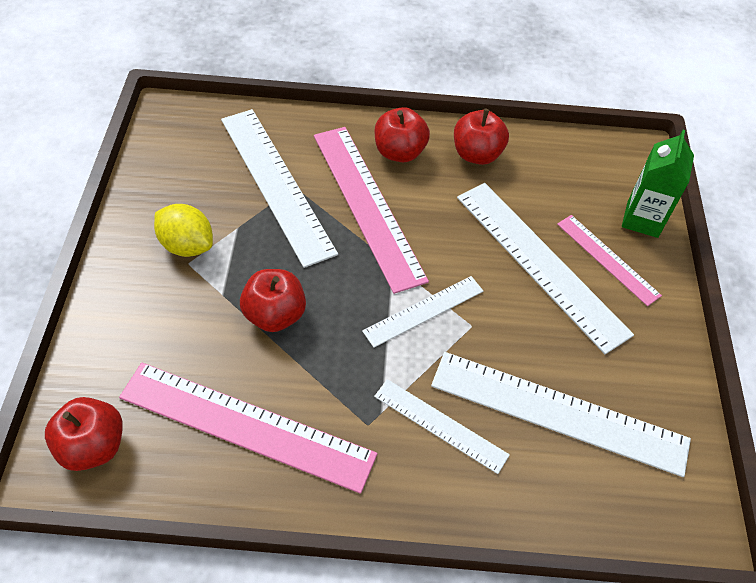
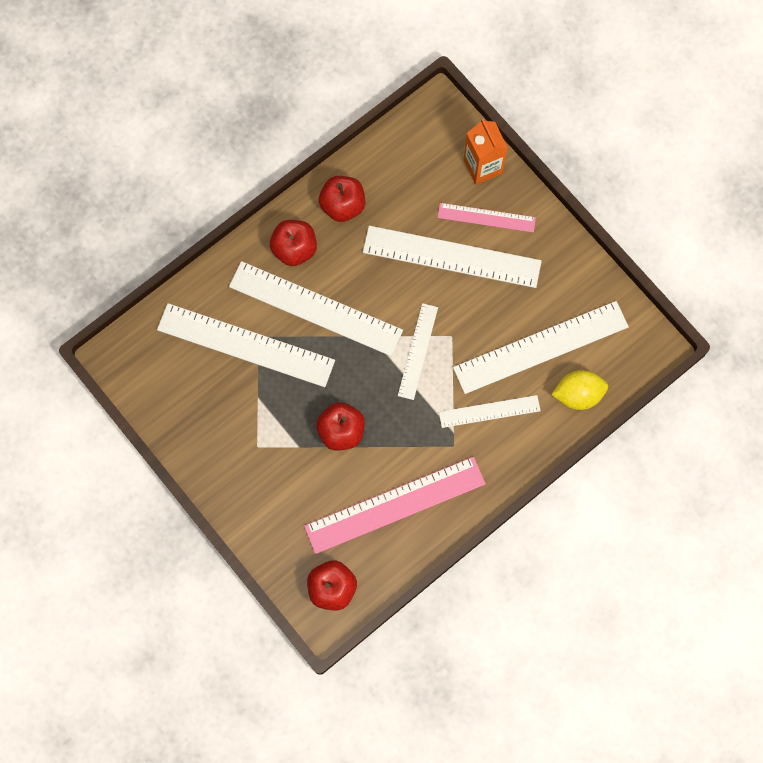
camera: 40 degrees left, 20 degrees up
yellow lemon [154,204,213,257] -> yellow lemon moved to [551,370,608,410]
pink ruler [314,127,429,294] -> white ruler [229,261,403,356]
green carton [622,130,694,238] -> orange carton [464,119,508,185]

